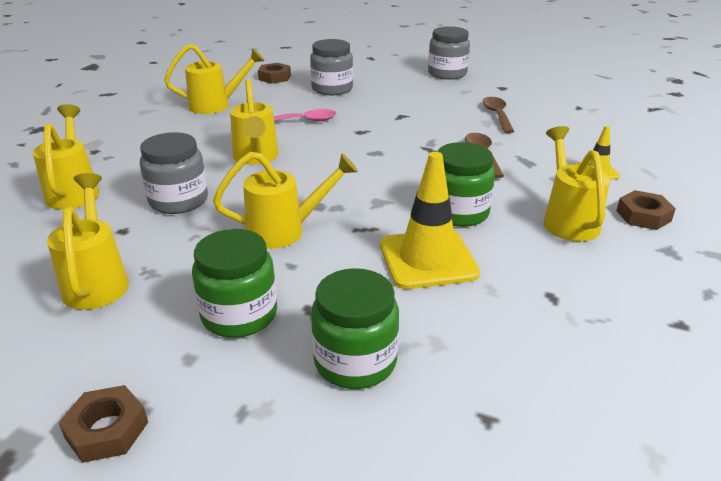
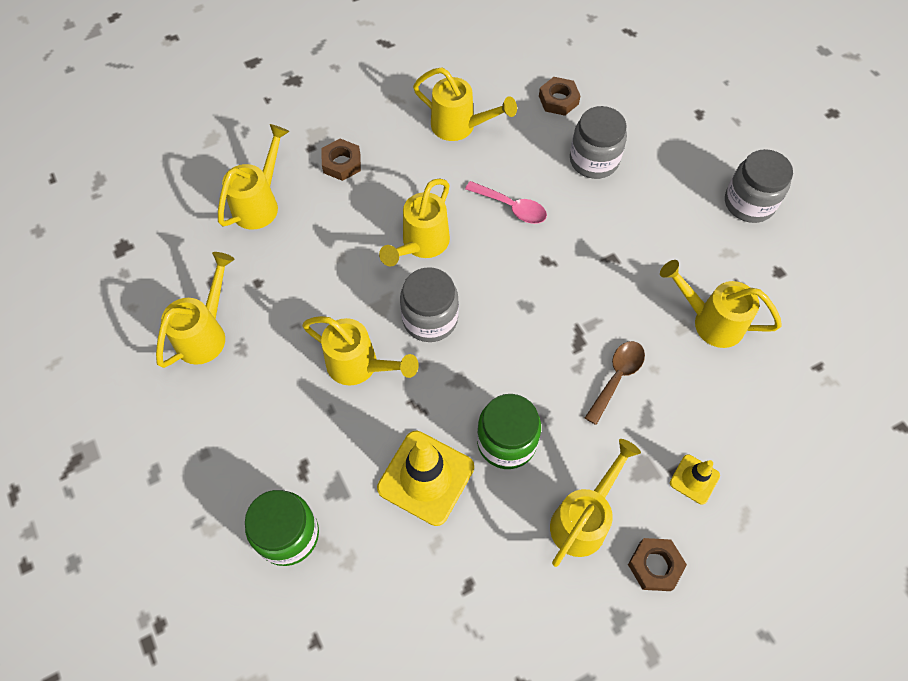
camera: 40 degrees right, 30 degrees up
brown nut [58,385,148,463] -> brown nut moved to [322,139,361,181]
grey jar [140,132,208,214] -> grey jar moved to [400,267,459,342]
green jar [192,229,277,338] -> none
brown spoon [483,97,514,133] -> yellow watering can [660,260,782,348]

